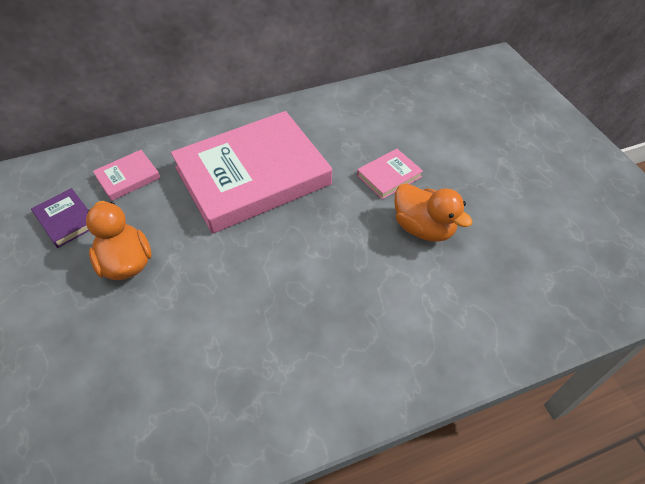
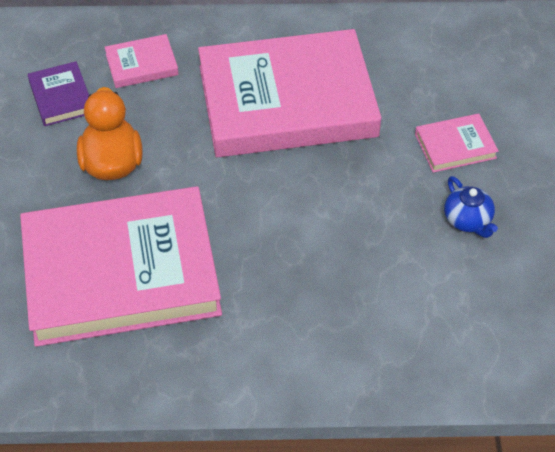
camera: 20 degrees right, 0 degrees up
orange duck [394,183,473,242] -> blue teapot [444,176,498,238]
none -> pink book [20,186,222,347]

